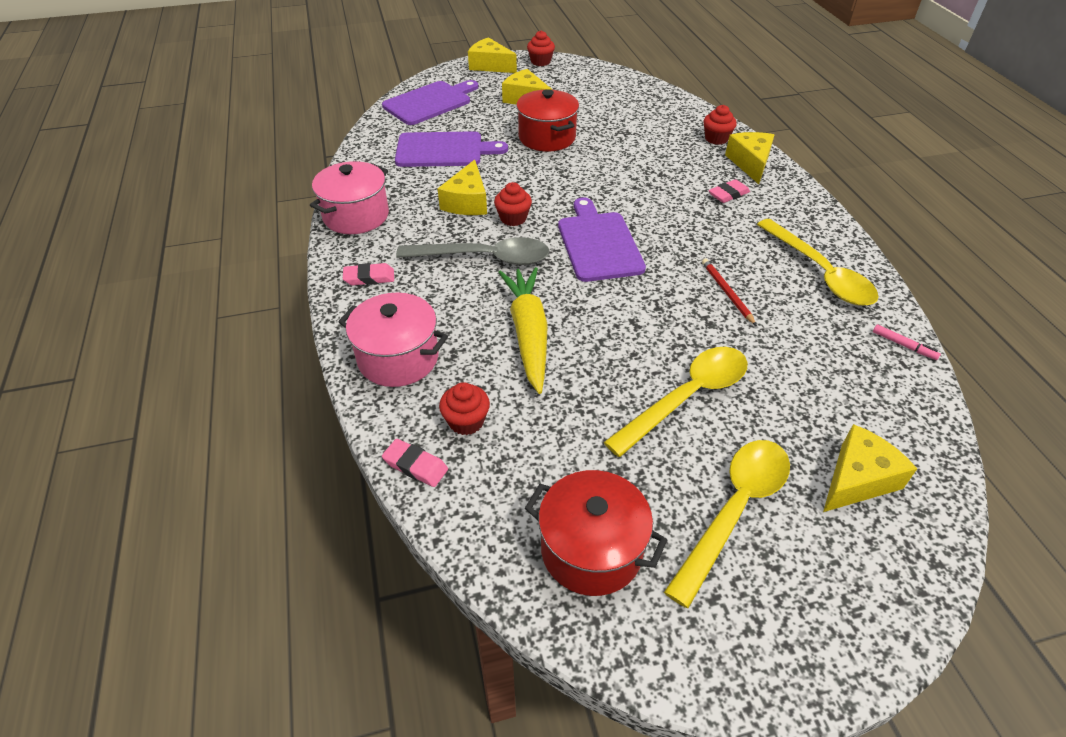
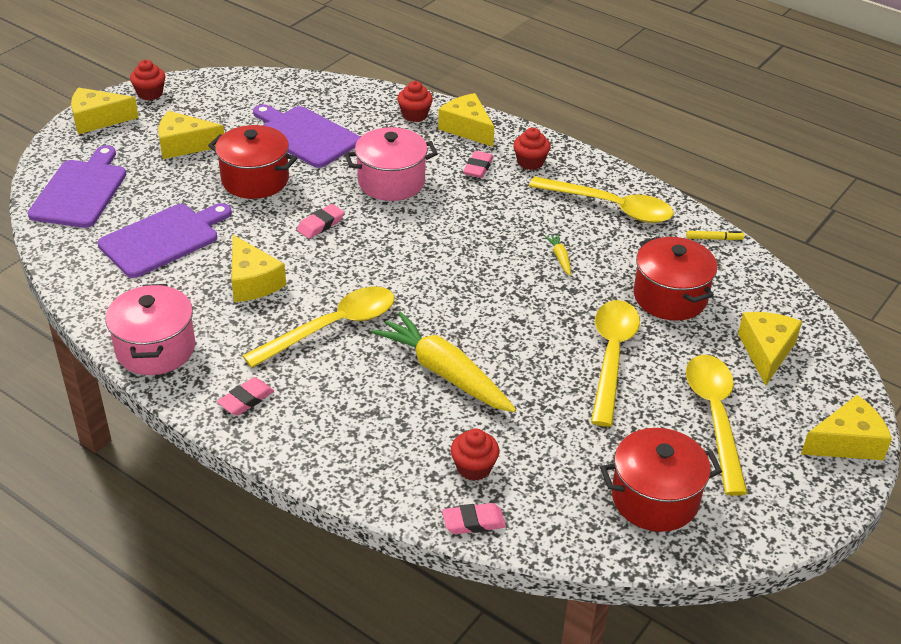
camera: 40 degrees left, 5 degrees down
pink pot [338,293,448,387] -> pink pot moved to [345,127,438,201]
grey spoon [396,237,550,265] -> yellow spoon [243,287,395,368]
red cupcake [494,182,532,226] -> red cupcake moved to [513,127,550,170]
purple cutting board [558,198,646,282] -> purple cutting board moved to [253,104,360,168]
red pencil [702,259,757,326] -> yellow carrot [545,234,571,276]
pink marker [873,325,941,360] -> yellow marker [686,231,744,240]
none -> pink eraser [297,204,344,239]
none -> red pot [634,236,717,321]
none -> yellow cheese [801,395,892,460]

